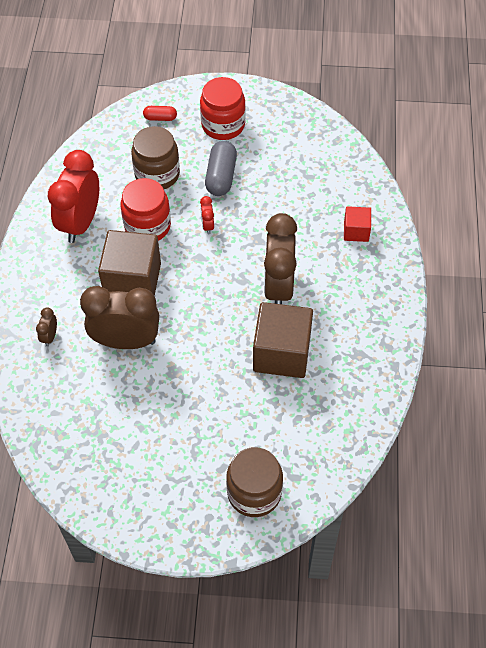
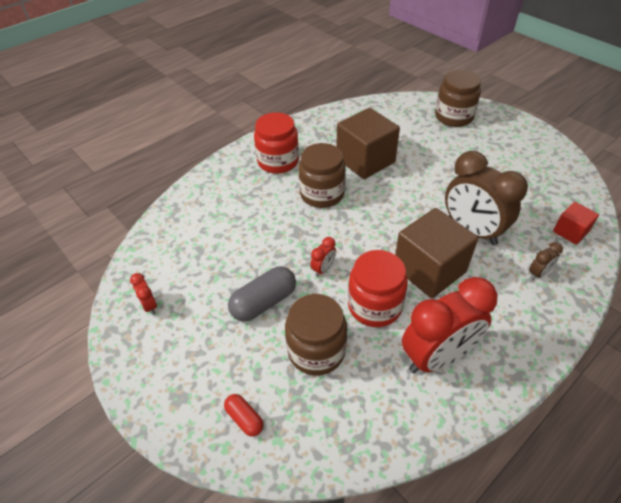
camera: 135 degrees left, 10 degrees down
red jar [200,77,246,140] -> red jar moved to [254,113,299,174]
brown clock [264,213,297,304] -> brown jar [299,143,346,208]
red cube [344,206,371,242] -> red cube moved to [553,202,599,245]
none -> red clock [130,273,157,315]

